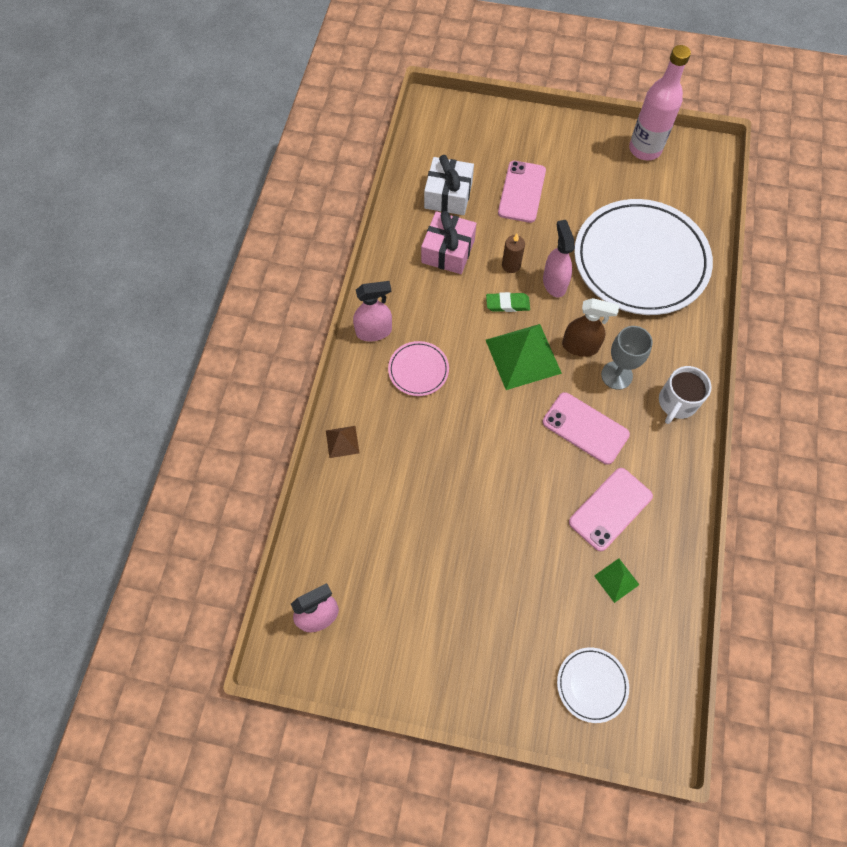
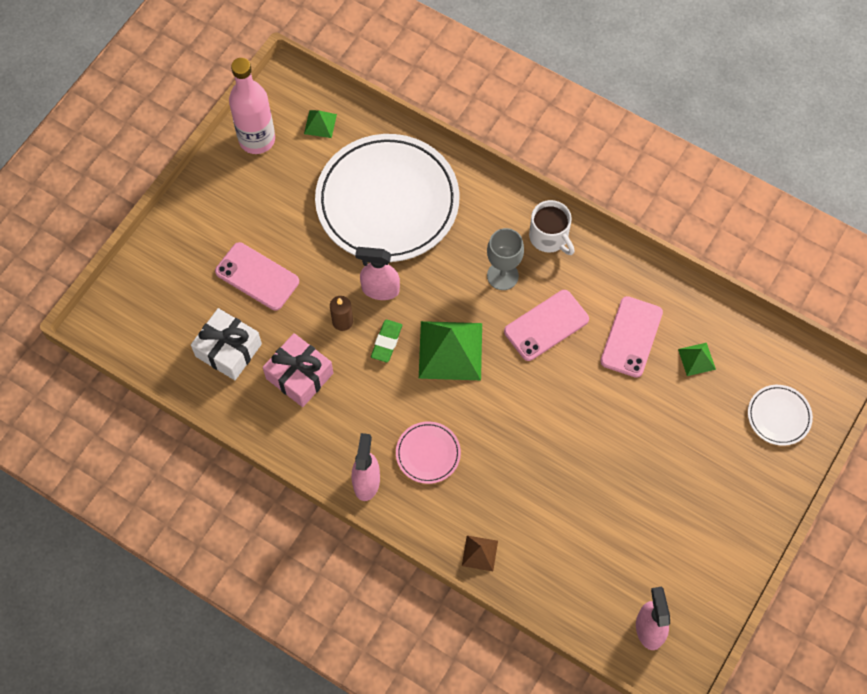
camera: 70 degrees left, 0 degrees up
brown spray bottle [562,298,619,357] -> none
pink phone [569,468,653,551] -> pink phone turned 45 degrees clockwise [600,296,663,378]
none -> green pyramid [304,110,337,138]

